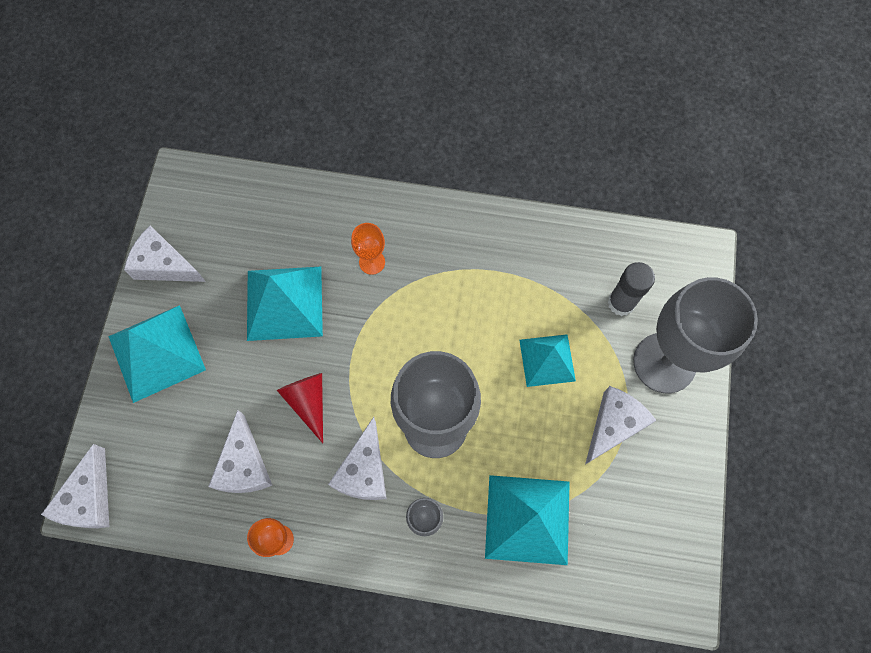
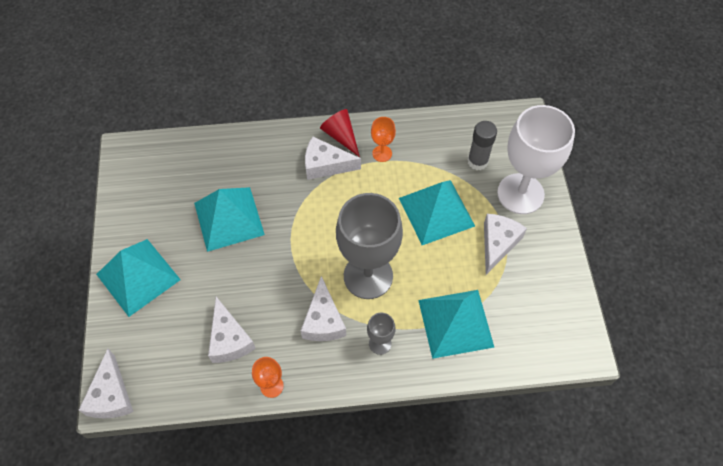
camera: 15 degrees left, 10 degrees down
white cheese [124,225,206,282] -> white cheese moved to [305,136,361,180]
red cone [277,373,323,443] -> red cone moved to [320,109,360,157]
orange goblet [351,223,385,275] -> orange goblet moved to [371,117,396,162]
turquoise pyramid [519,334,576,387] -> turquoise pyramid [399,180,475,245], size x1.55
grey goblet [633,277,758,393] -> white goblet [497,105,575,214]

